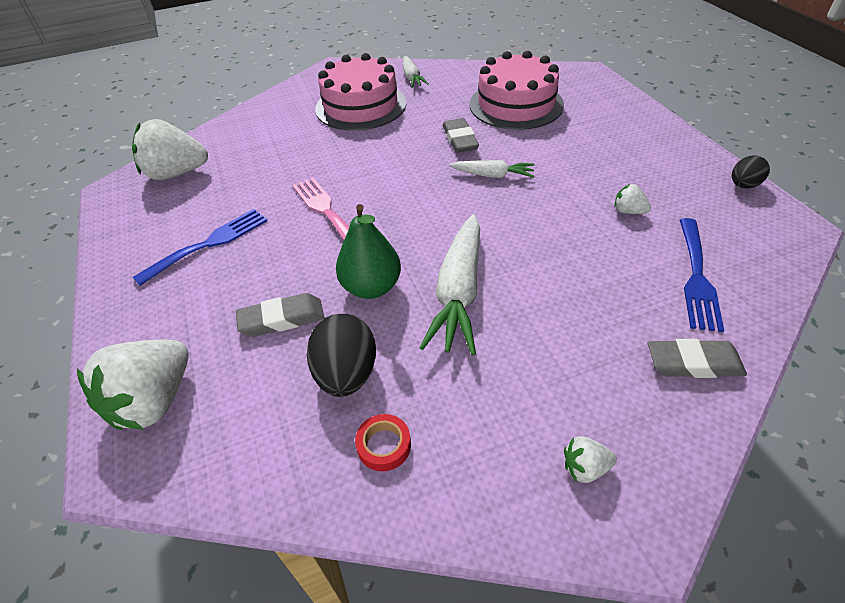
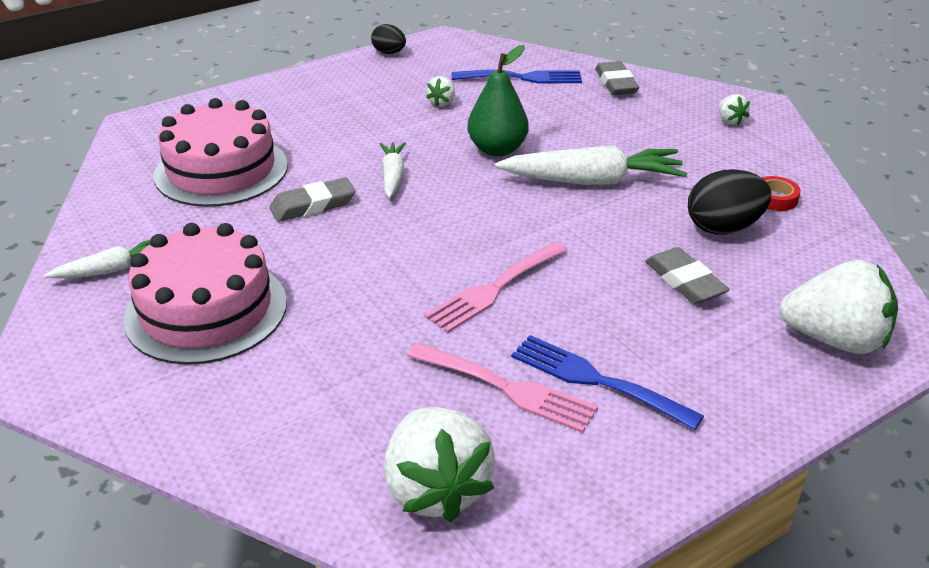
camera: 105 degrees left, 10 degrees down
green pear [336,204,401,299] -> green pear moved to [467,45,529,157]
none -> pink fork [407,343,598,433]

